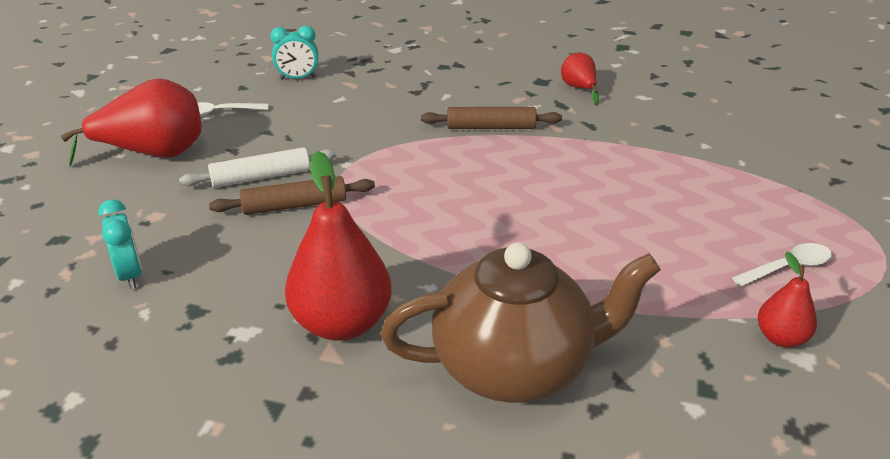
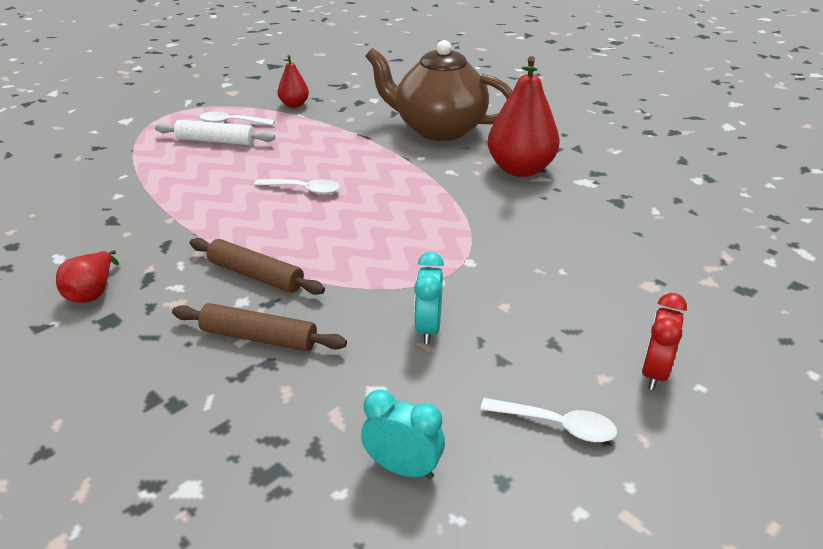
camera: 150 degrees left, 0 degrees up
red pear [61,78,202,167] -> red clock [642,293,687,390]
turquoise clock [98,199,142,289] -> turquoise clock moved to [414,252,444,344]
white rolling pin [179,147,336,188] -> white rolling pin moved to [155,120,275,145]
brown rolling pin [209,176,375,215] -> brown rolling pin moved to [172,303,347,351]
none -> white spoon [254,179,340,195]

